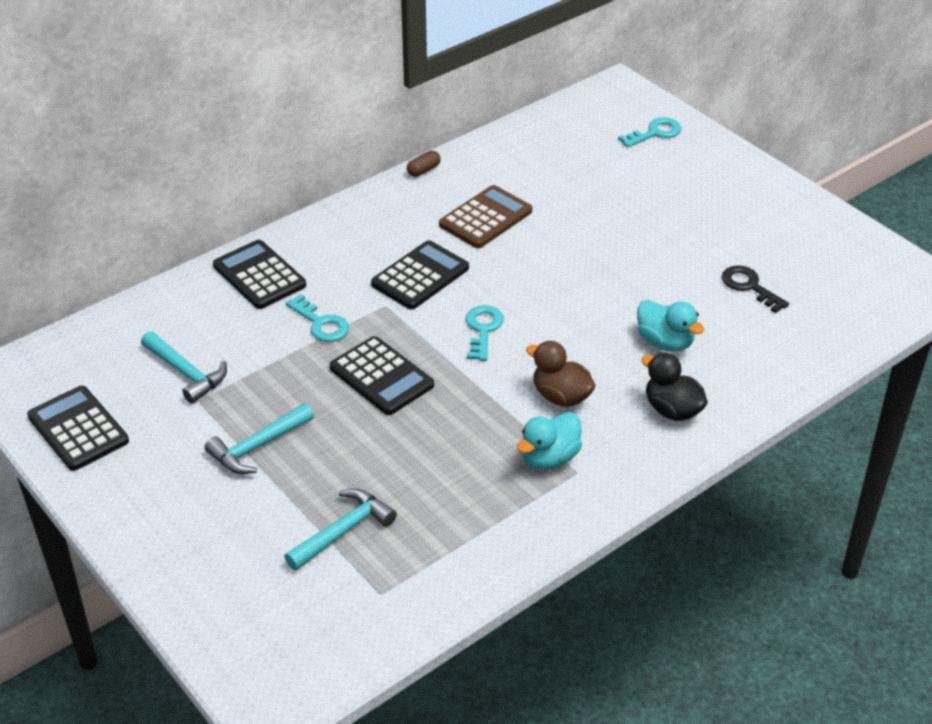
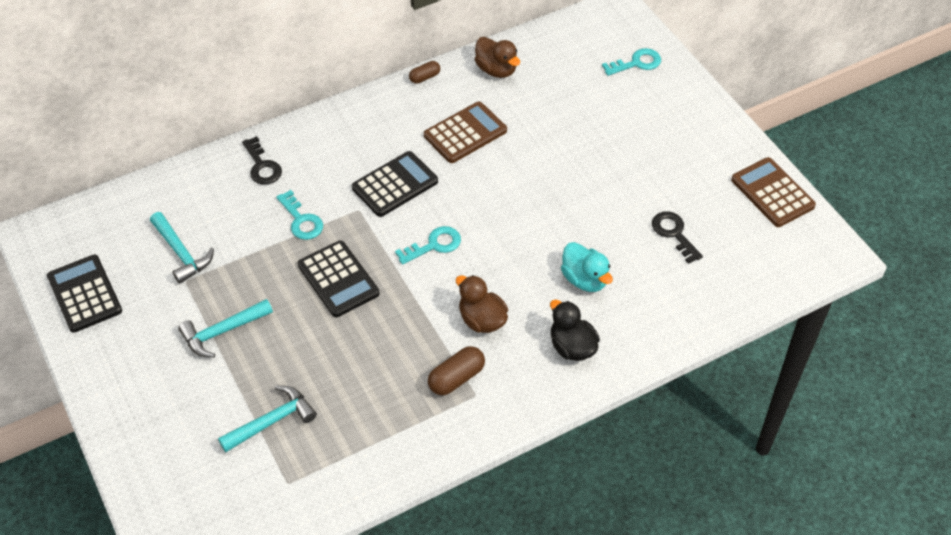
camera: 10 degrees right, 10 degrees up
black calculator [213,240,306,309] -> black key [242,136,282,185]
turquoise key [466,305,504,361] -> turquoise key turned 45 degrees clockwise [395,226,461,265]
turquoise duck [517,412,582,470] -> brown capsule [428,346,485,395]
none -> brown duck [475,37,520,78]
none -> brown calculator [731,157,816,227]

